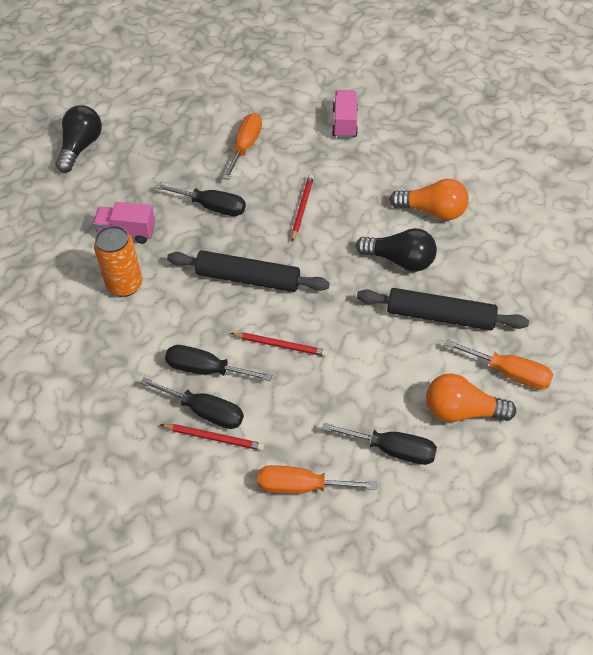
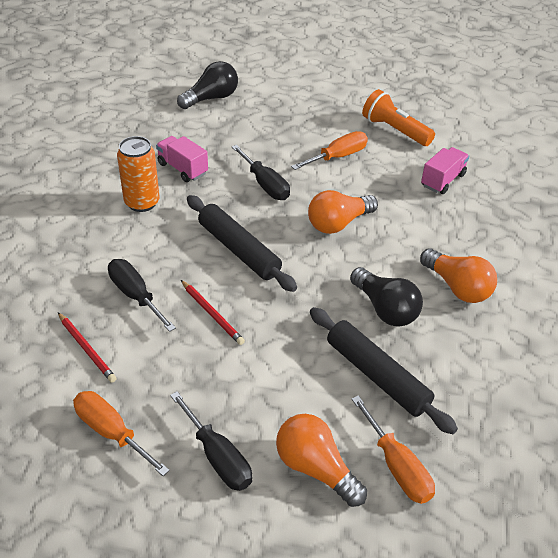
camera: 35 degrees right, 10 degrees down
black screwdriver [140,377,244,429] -> none
red pencil [292,174,314,242] -> orange light bulb [308,190,378,234]
none -> orange flashlight [362,89,435,146]

